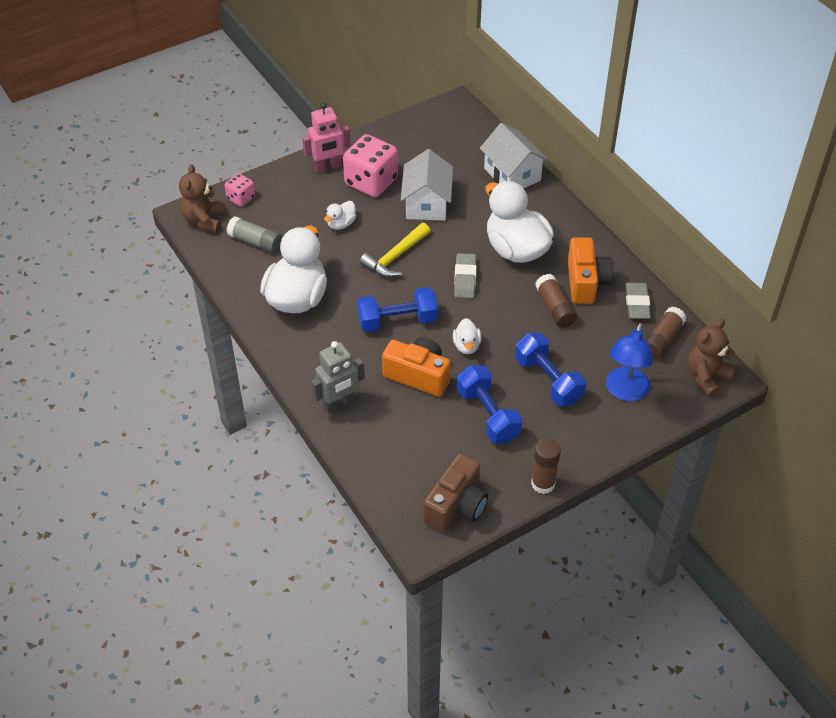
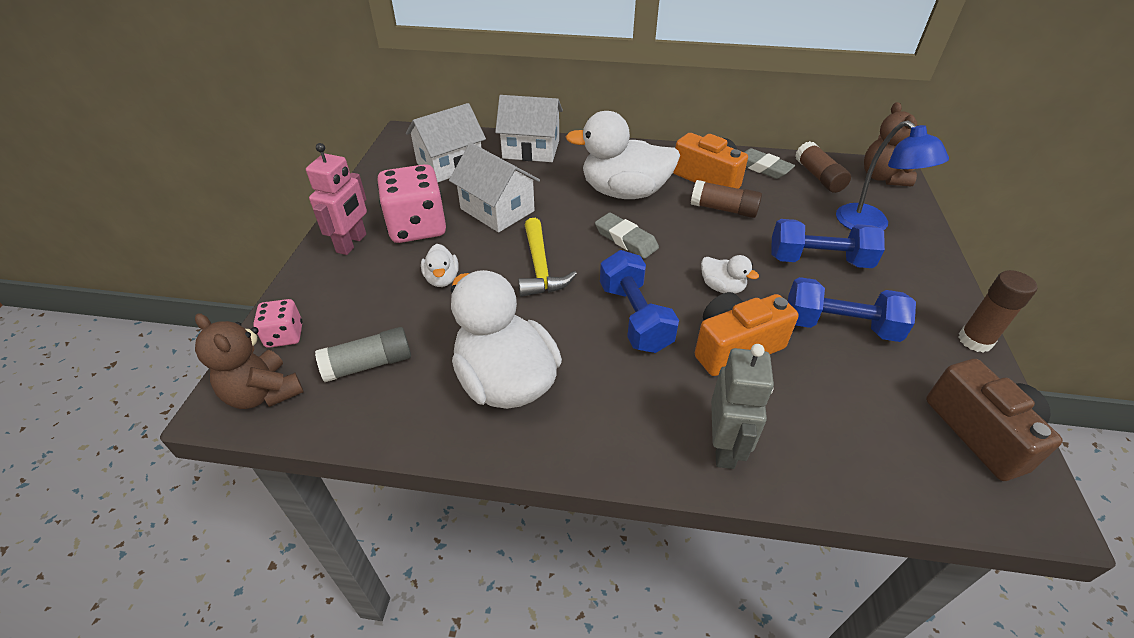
camera: 50 degrees left, 5 degrees down
blue dumbbell [357,287,438,332] -> blue dumbbell turned 45 degrees counterclockwise [600,250,679,353]
none -> white house [406,103,486,182]

